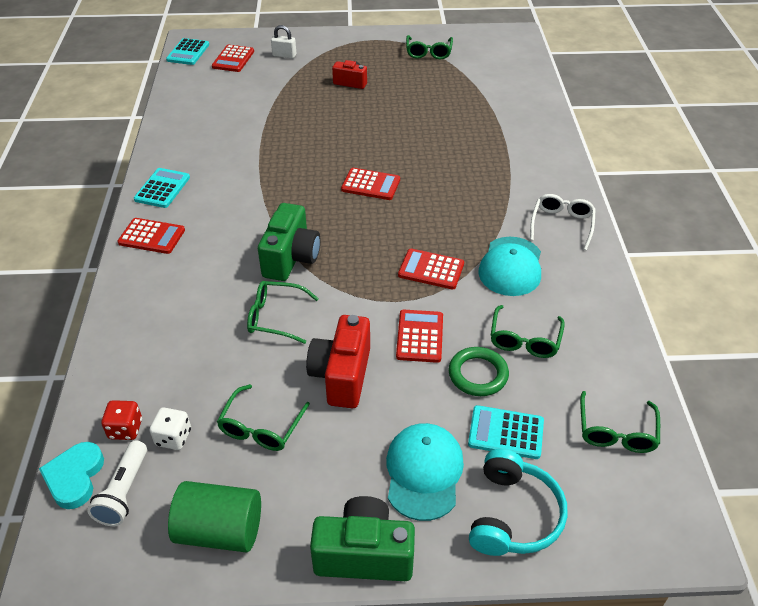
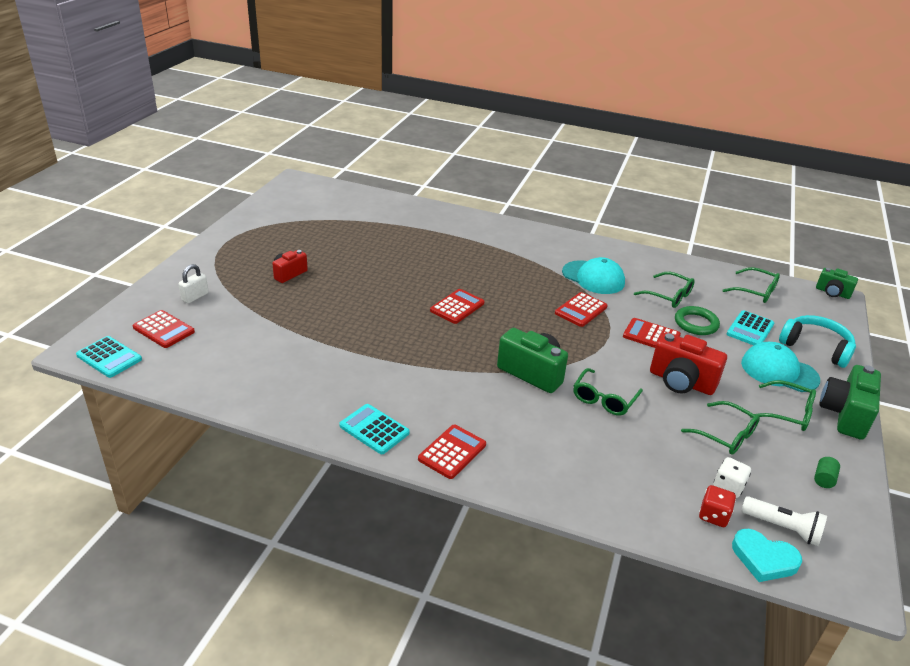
camera: 70 degrees left, 10 degrees down
green cylinder [168,481,261,552] -> green cylinder [814,457,840,488], size x0.43
green glasses [406,35,453,59] -> green glasses moved to [750,380,816,431]
white glasses [530,194,596,250] -> none
none -> green camera [816,268,858,299]

